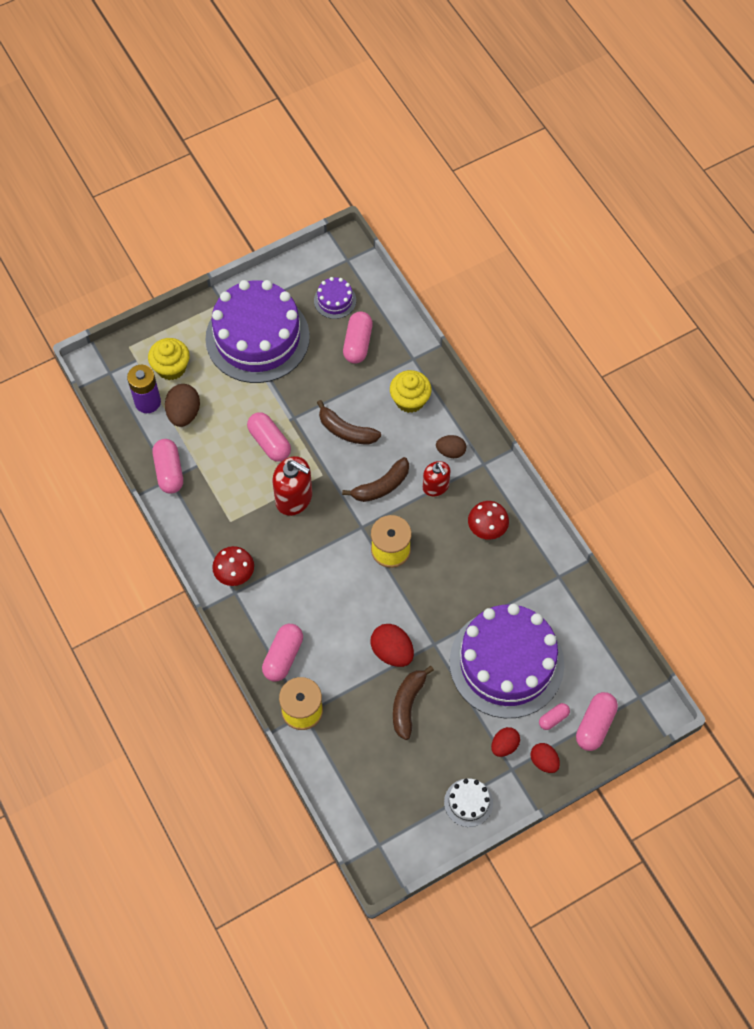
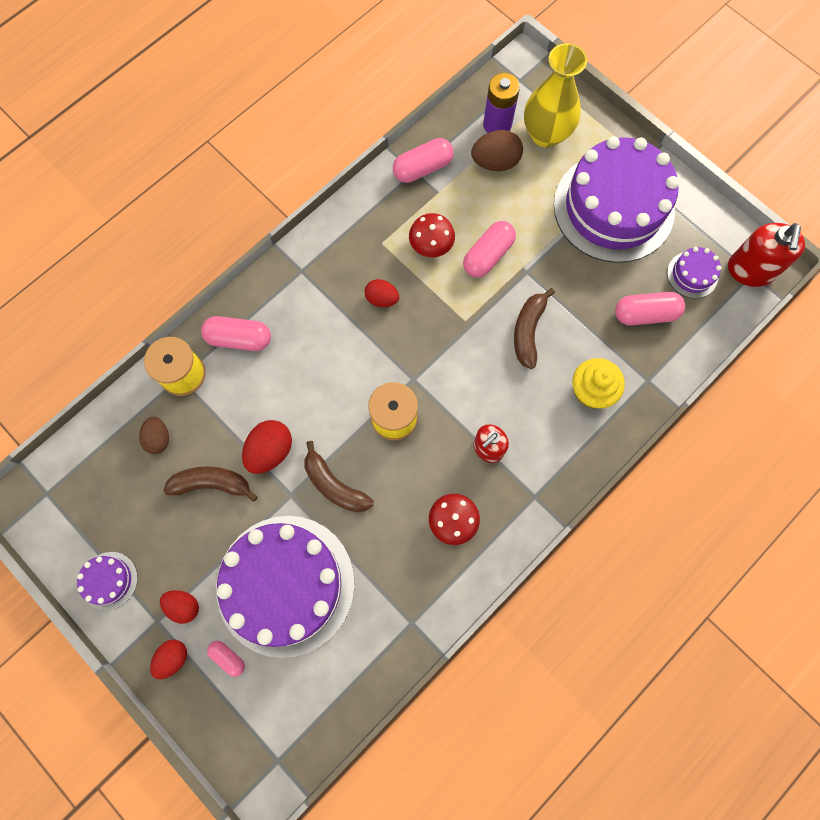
camera: 75 degrees right, 10 degrees up
yellow cupcake [148,338,190,380] -> yellow vase [524,43,587,148]
red mushroom [212,546,254,586] -> red mushroom moved to [409,213,455,257]
red soap dispenser [272,456,312,516] -> red soap dispenser moved to [728,223,805,287]
brown banana [342,457,409,502] -> brown banana moved to [305,441,374,513]
brown egg [436,435,466,458] -> brown egg moved to [139,417,169,454]
white cake [444,778,493,827] -> purple cake [77,552,138,610]
pink capsule [576,692,618,751] -> none
none -> red egg [365,279,399,307]

